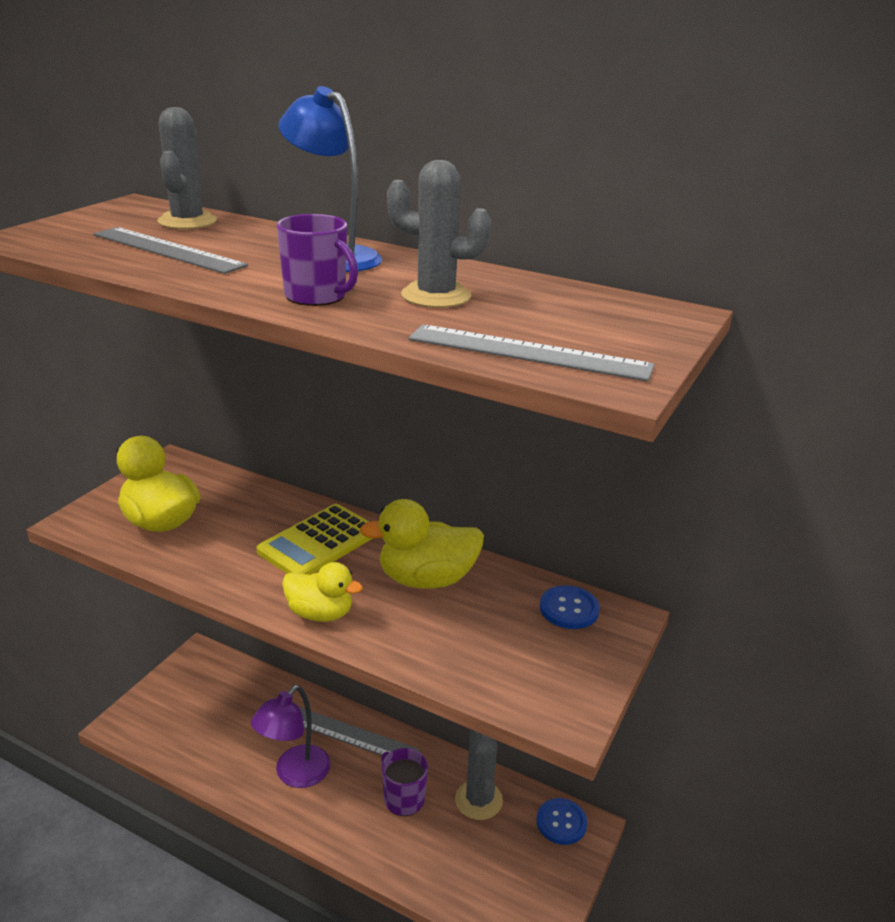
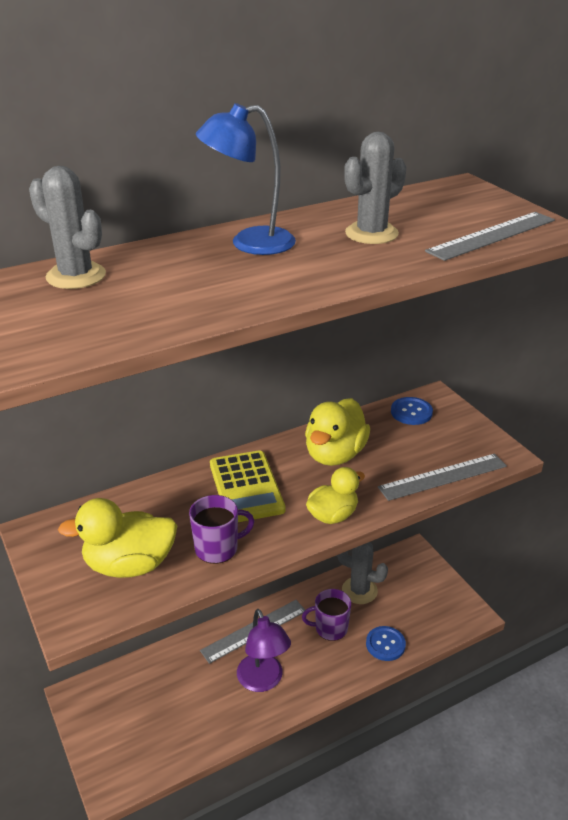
camera: 55 degrees left, 5 degrees up
grey ruler [93,227,248,274] -> grey ruler moved to [378,453,507,501]
purple mug [277,214,358,306] -> purple mug moved to [189,495,254,564]
blue button [537,798,587,845] -> blue button moved to [366,626,406,661]

